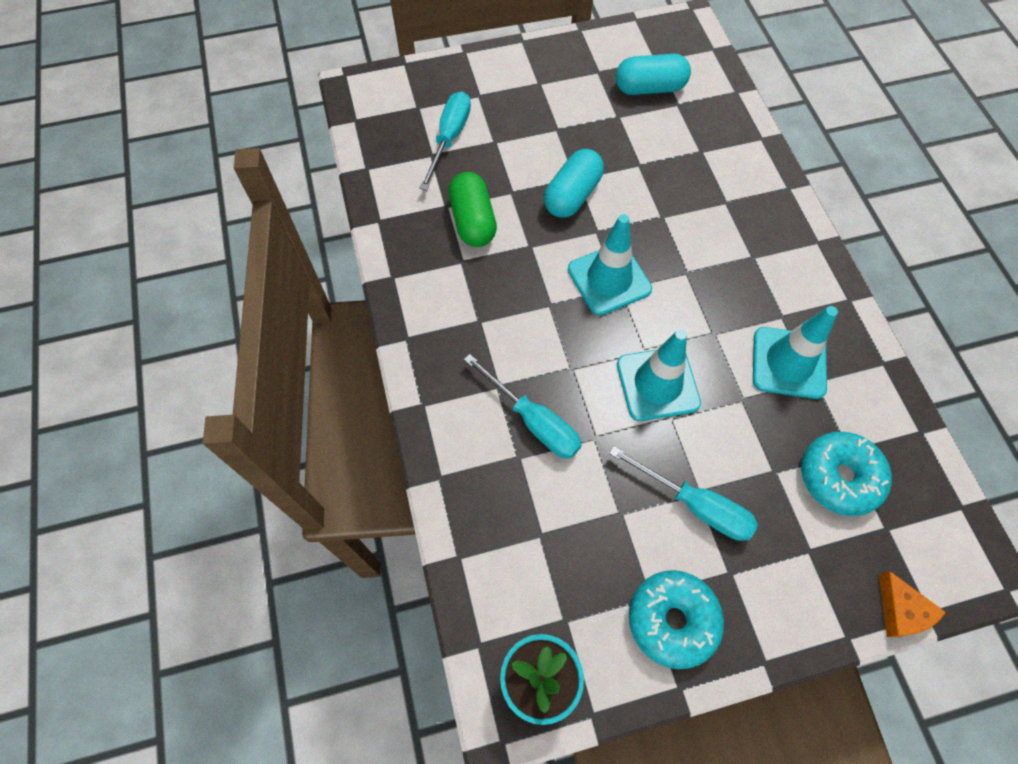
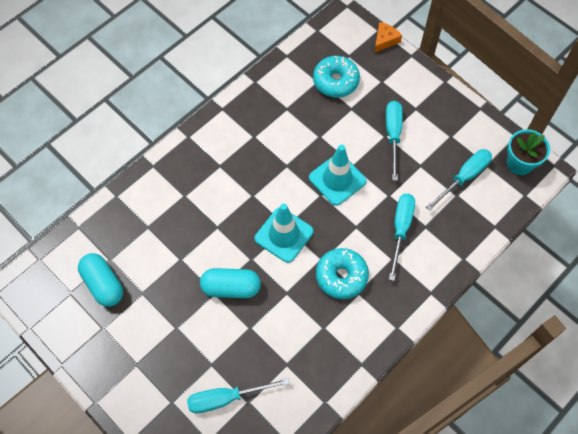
camera: 120 degrees left, 0 degrees up
green capsule [449,172,497,247] -> none
turquoise donut [629,570,724,669] -> turquoise donut moved to [316,248,369,299]
turquoise traffic cone [753,306,838,399] -> none
none -> turquoise screwdriver [426,149,492,211]

